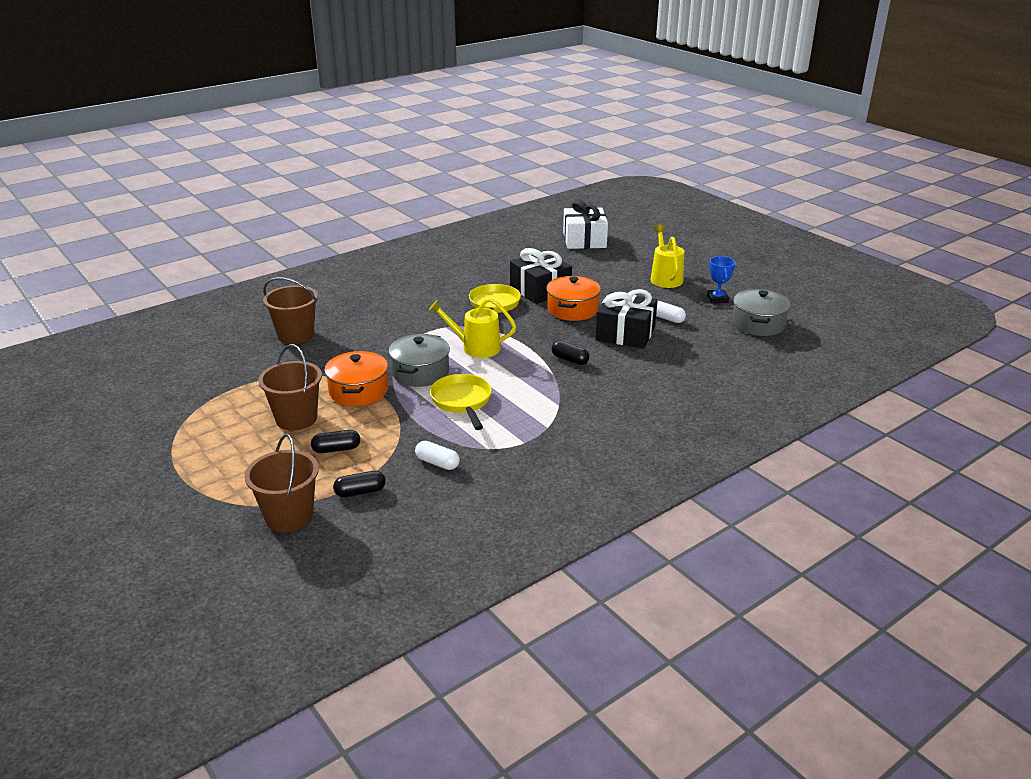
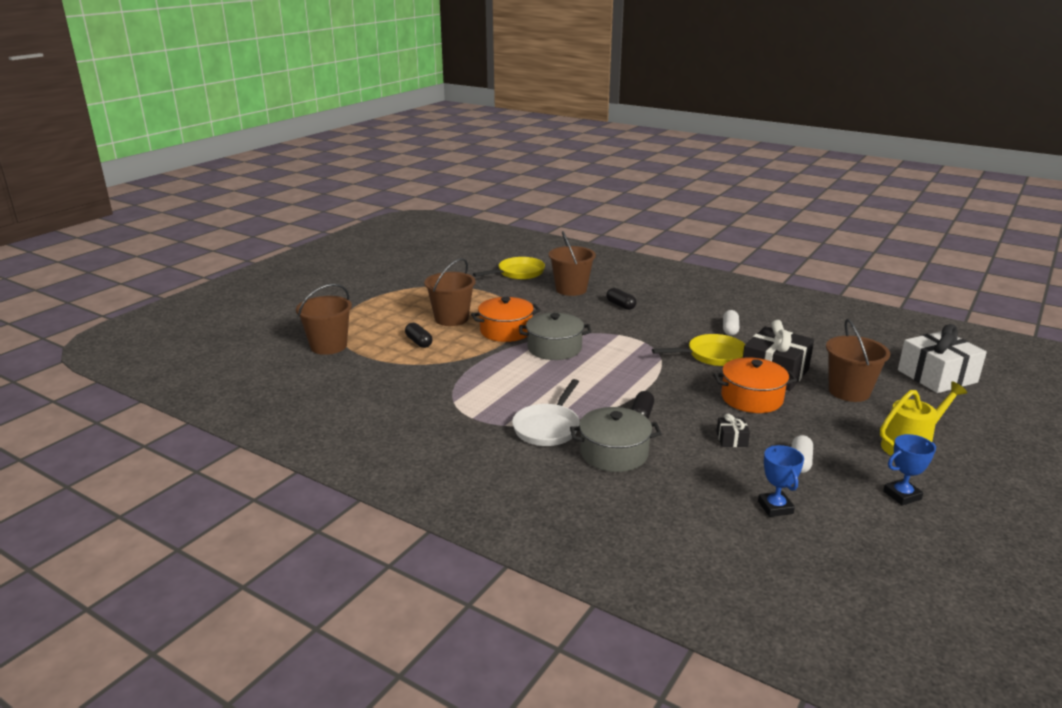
camera: 70 degrees right, 5 degrees down
black capsule [333,471,386,497] -> black capsule moved to [606,288,636,310]
white capsule [415,441,460,470] -> white capsule moved to [723,310,739,336]
yellow watering can [428,298,516,358] -> none
yellow pan [430,374,492,430] -> yellow pan moved to [473,257,545,280]
black gift [595,289,658,349] -> black gift [716,413,750,447], size x0.44
grey pot [732,289,791,336] -> grey pot moved to [570,407,662,472]
none -> white pan [512,379,580,446]
none -> blue trophy [758,445,804,517]
none -> brown bucket [826,319,890,402]

